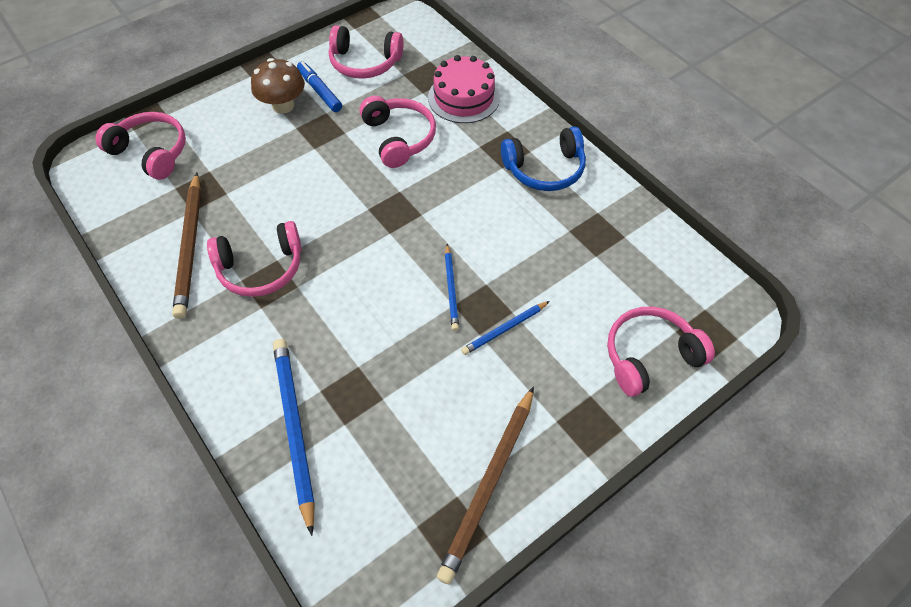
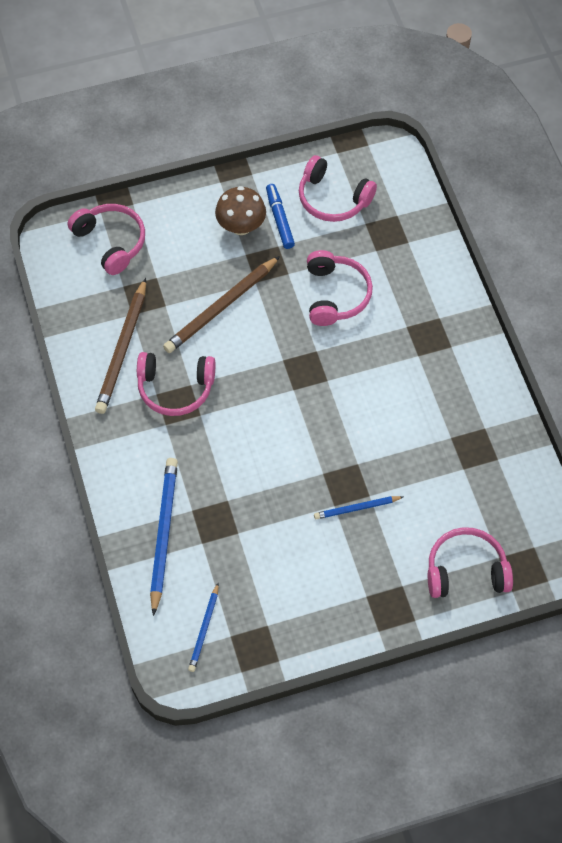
camera: 20 degrees right, 5 degrees up
pink cake [428,55,500,123] -> none
brown pencil [437,386,534,584] -> brown pencil moved to [163,256,280,353]
blue pencil [445,244,459,331] -> blue pencil moved to [188,583,219,672]
blue headphones [501,126,586,191] -> none

